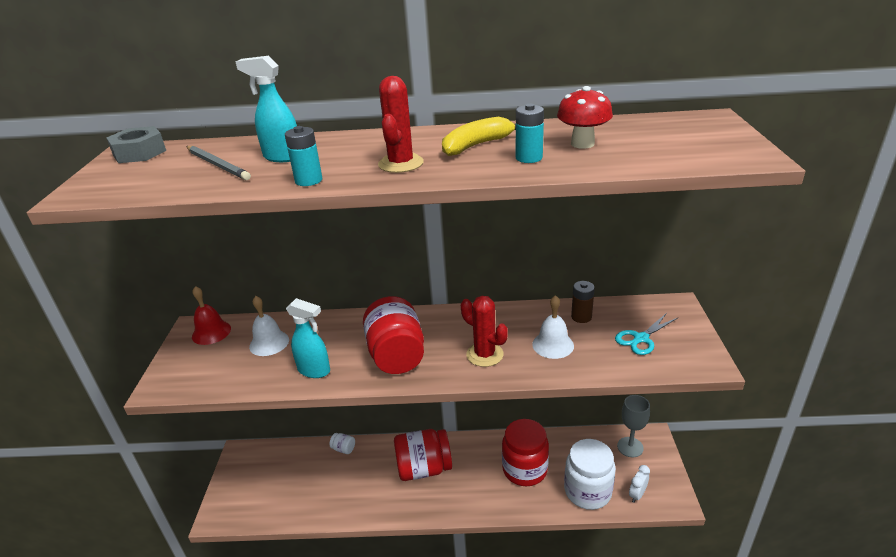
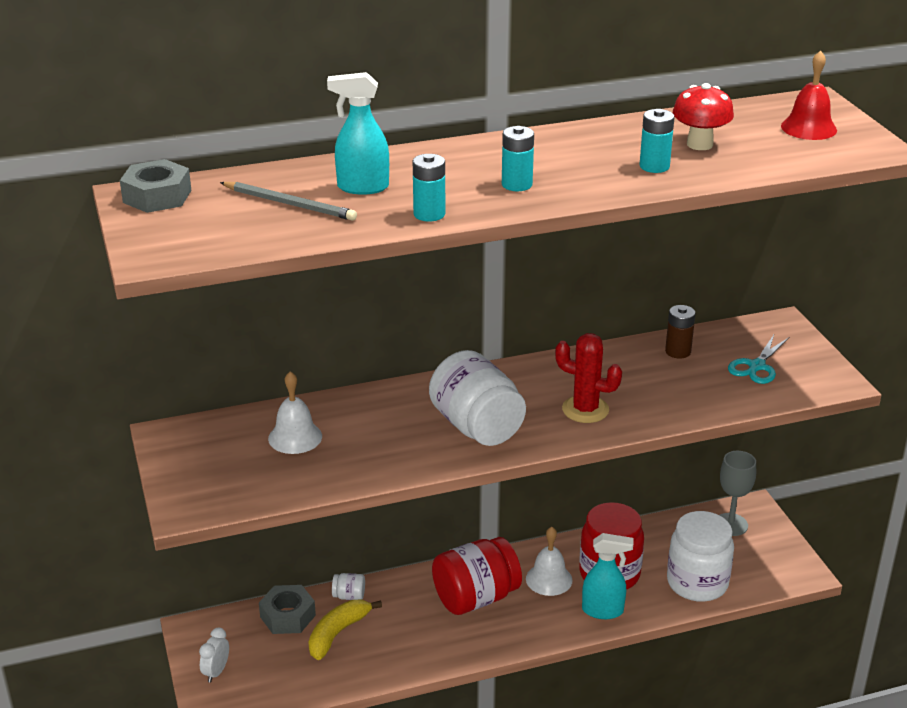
camera: 20 degrees left, 0 degrees up
red bell [192,286,231,345] -> red bell moved to [781,51,837,140]
turquoise spray bottle [286,298,330,378] -> turquoise spray bottle moved to [582,533,633,619]
red jar [363,296,424,374] -> white jar [429,350,526,446]
red cactus [378,76,424,173] -> turquoise battery [502,126,534,191]
yellow banana [442,117,516,156] -> yellow banana moved to [308,600,382,660]
white bell [532,295,574,359] -> white bell moved to [526,527,572,596]
white clock [629,465,650,503] -> white clock moved to [199,628,229,683]
none -> grey nut [259,585,316,634]

